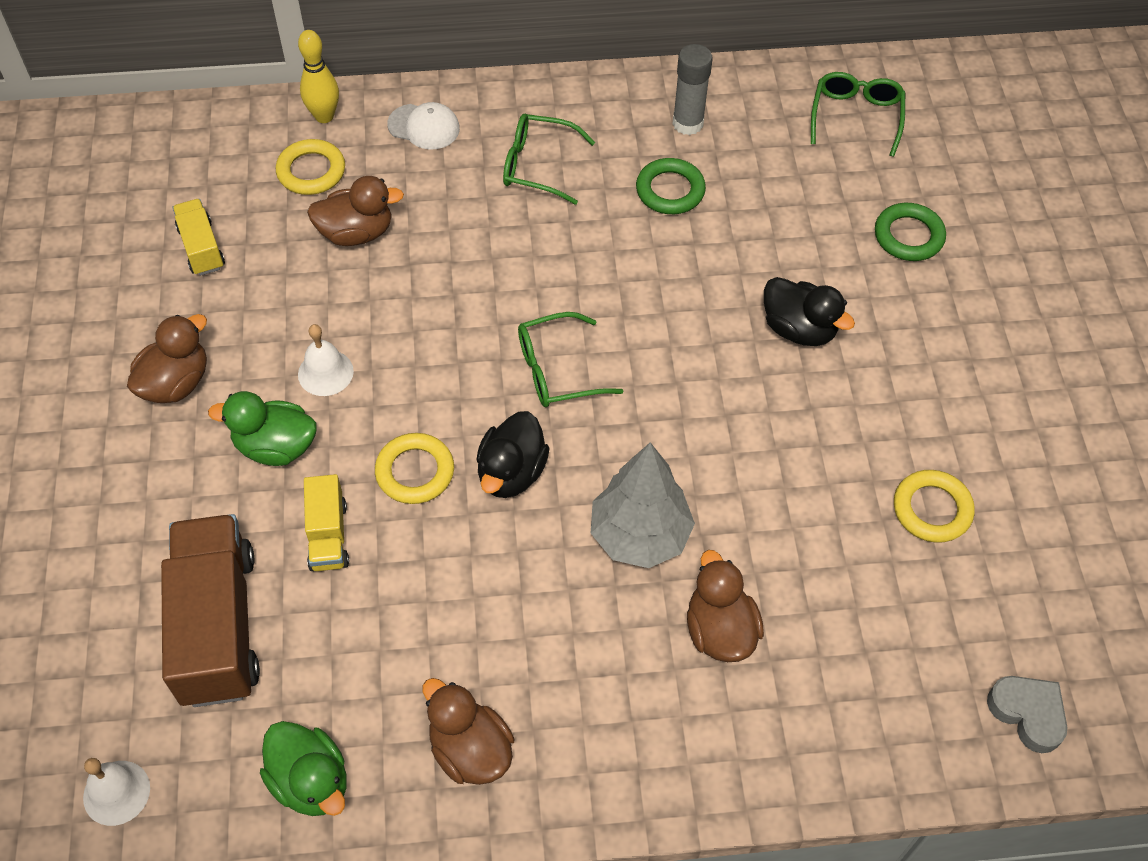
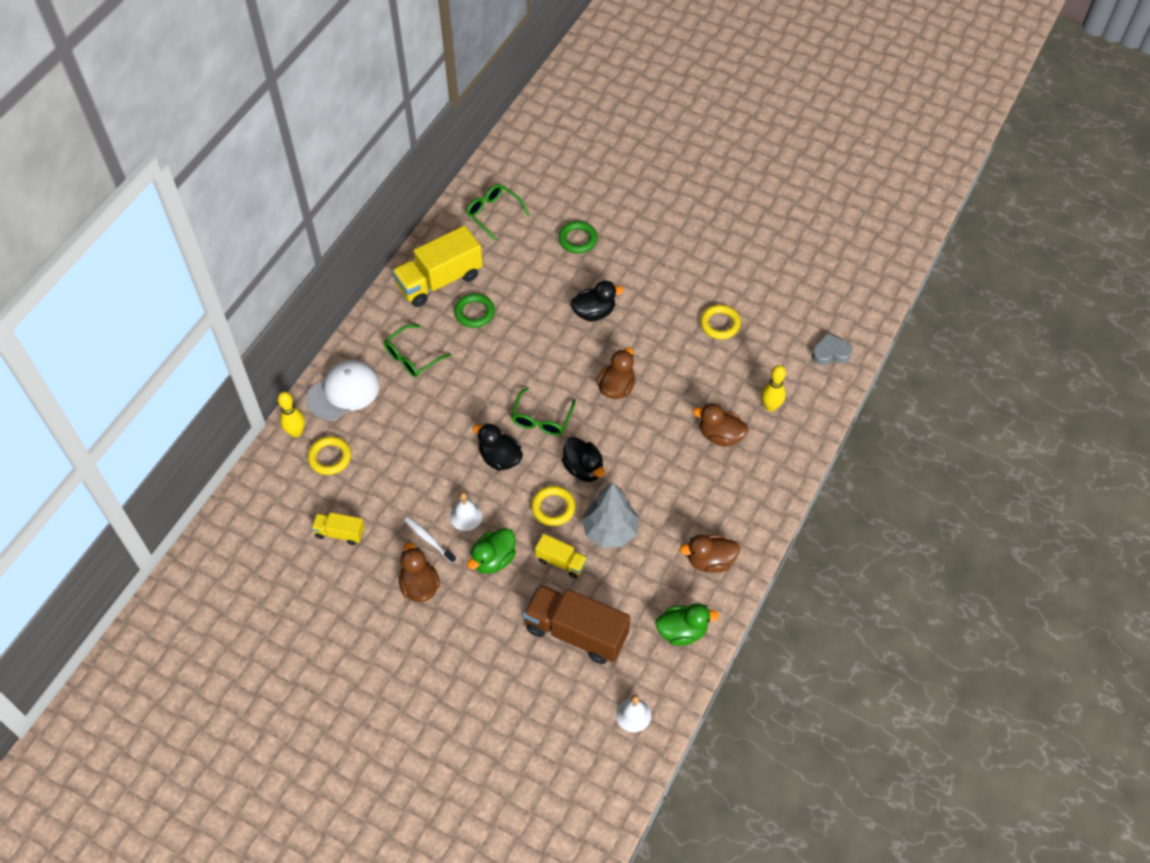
camera: 55 degrees left, 0 degrees up
brown duck [307,176,404,246] -> brown duck moved to [596,348,635,399]
white cap [387,102,460,150] -> white cap [306,360,380,420], size x1.66
grey tree [591,442,695,568] -> grey tree moved to [582,482,639,548]
grey glue stick [673,44,713,135] -> yellow truck [392,225,483,307]
none -> white toothbrush [404,517,456,563]
none -> black duck [473,423,523,471]
none -> yellow bowling pin [761,365,786,412]

